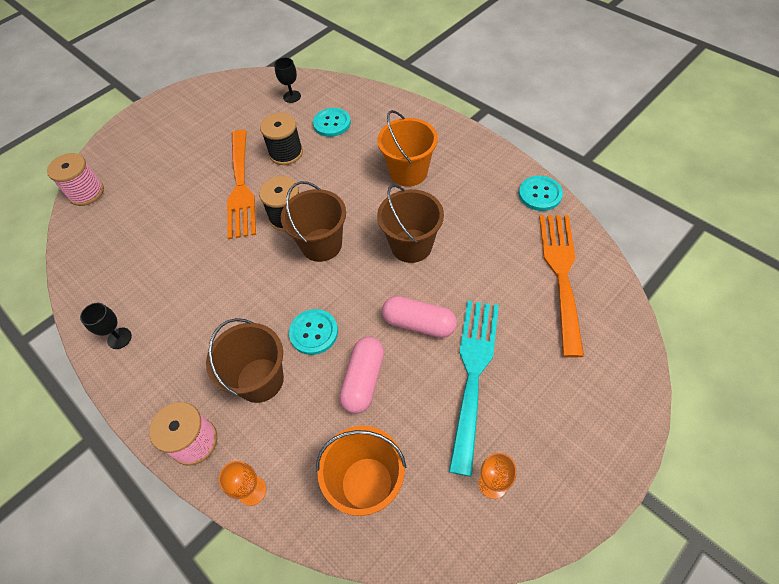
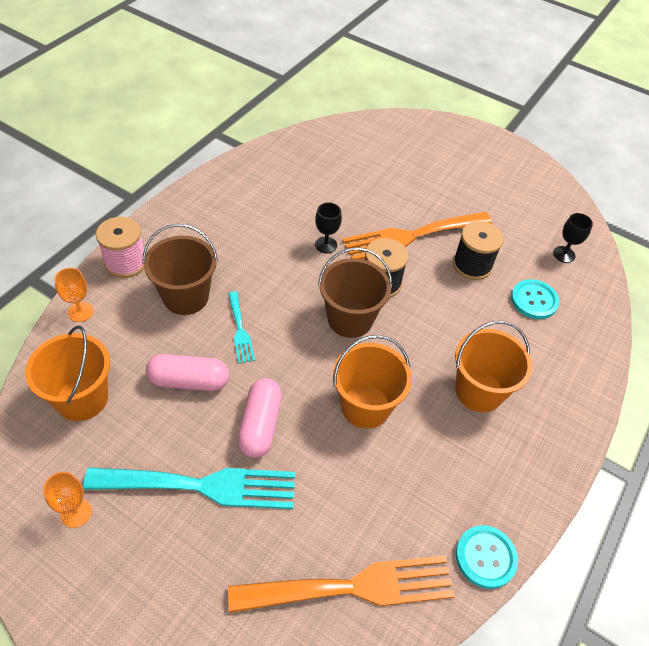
camera: 70 degrees right, 5 degrees down
pink spool [47,153,104,206] -> none
black goblet [80,303,132,349] -> black goblet moved to [315,202,342,254]
turquoise button [289,309,338,355] -> turquoise fork [228,291,255,363]
brown bucket [377,184,444,263] -> orange bucket [333,335,412,429]

